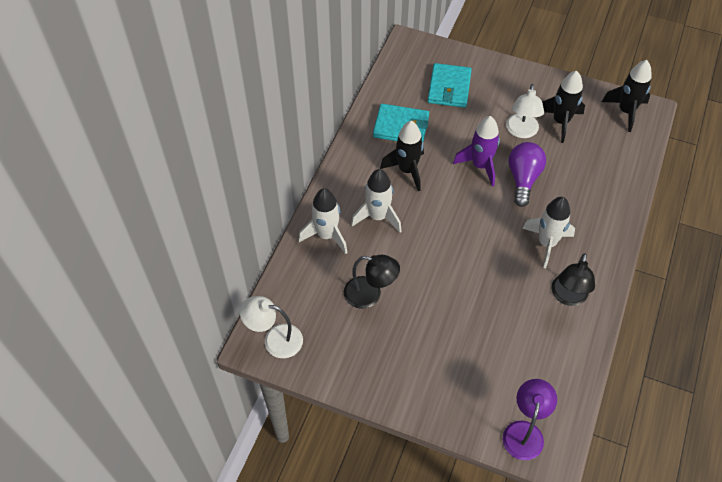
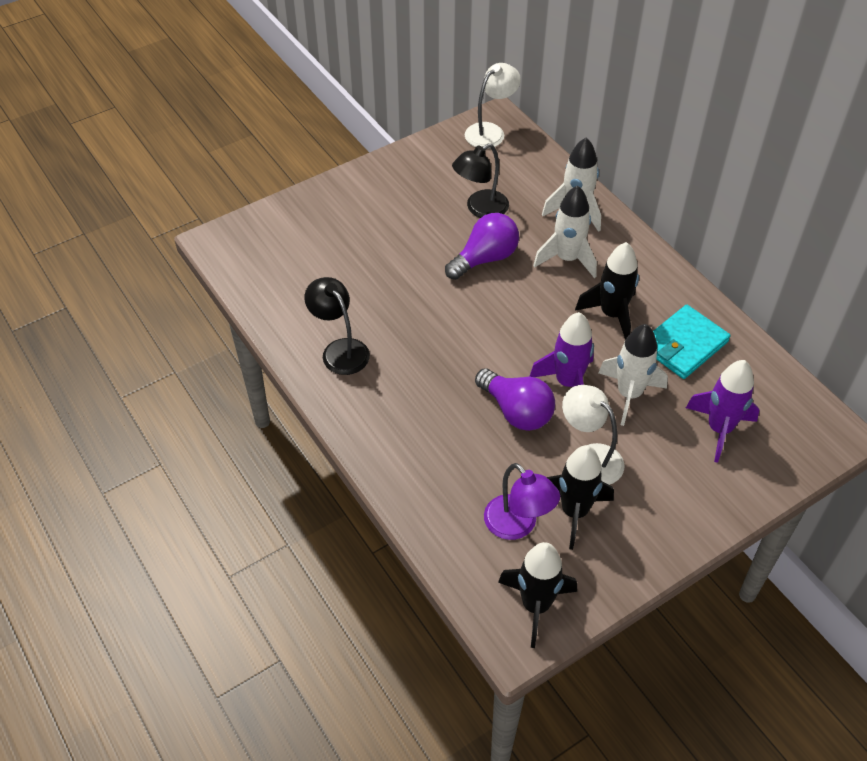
camera: 125 degrees right, 5 degrees down
turquoise wallet [428,63,472,108] -> purple rocket [686,360,759,463]
purple lamp [503,379,557,460] -> purple lamp moved to [484,463,560,540]
white rocket [522,197,575,268] -> white rocket moved to [599,324,668,426]
none -> purple light bulb [445,213,519,280]

